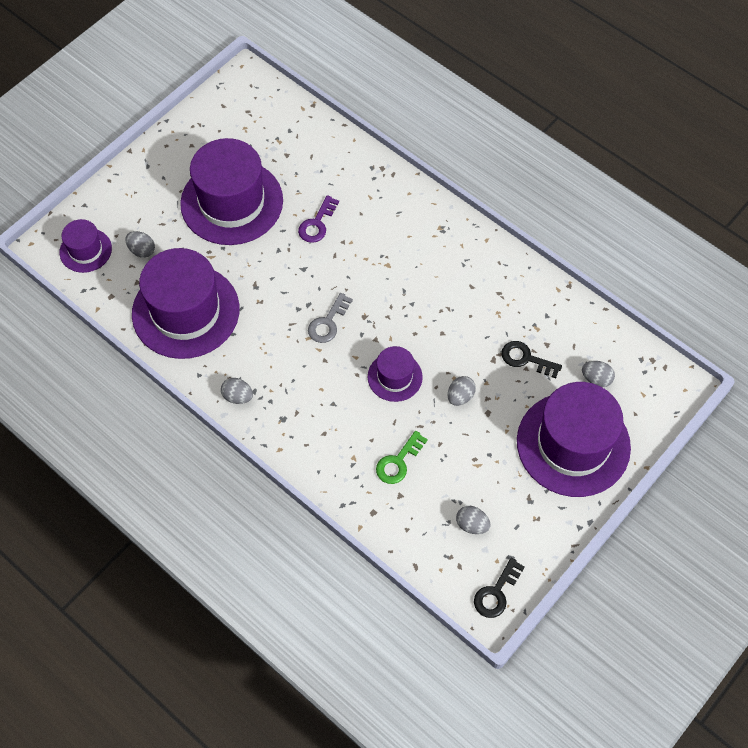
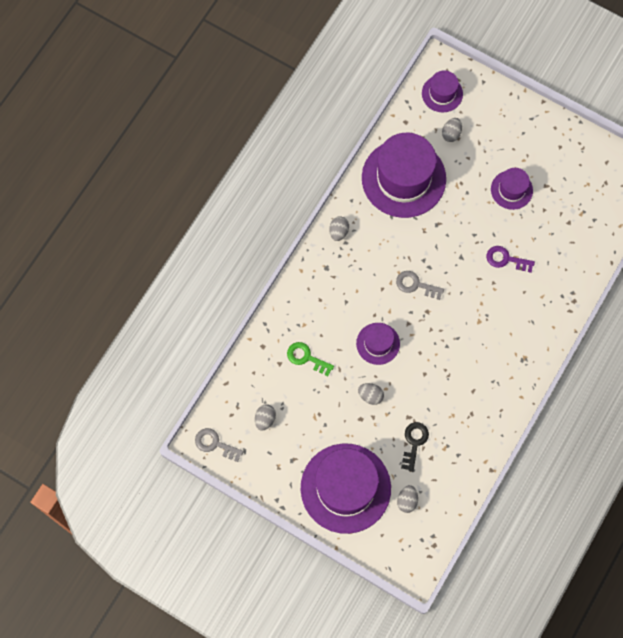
camera: 80 degrees right, 10 degrees up
purple hat [180,138,283,245] -> purple hat [491,168,533,210], size x0.50
black key [474,558,525,618] -> grey key [195,428,244,462]

